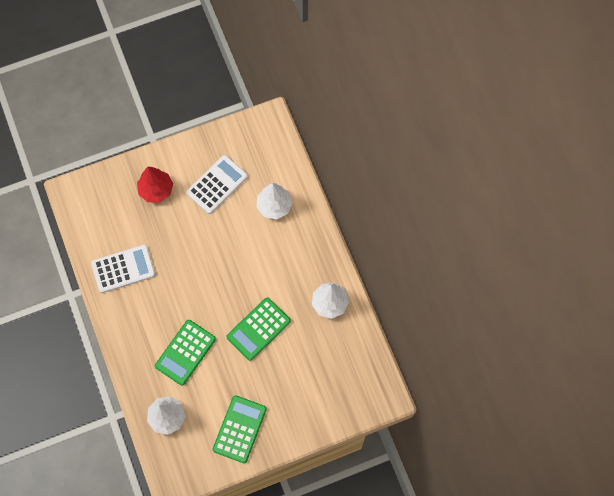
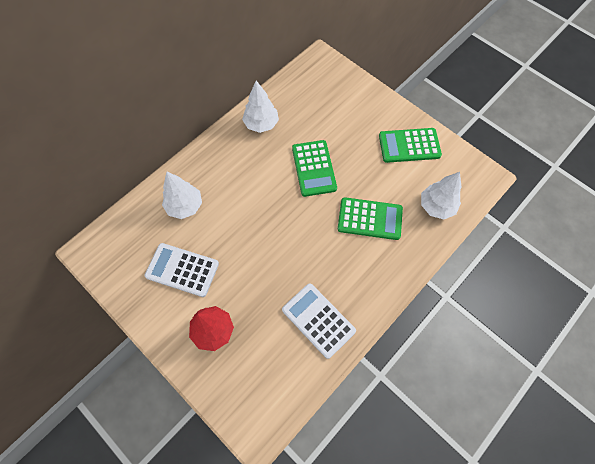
camera: 115 degrees left, 5 degrees down
green calculator [226,297,291,361] -> green calculator turned 60 degrees clockwise [292,140,337,197]

